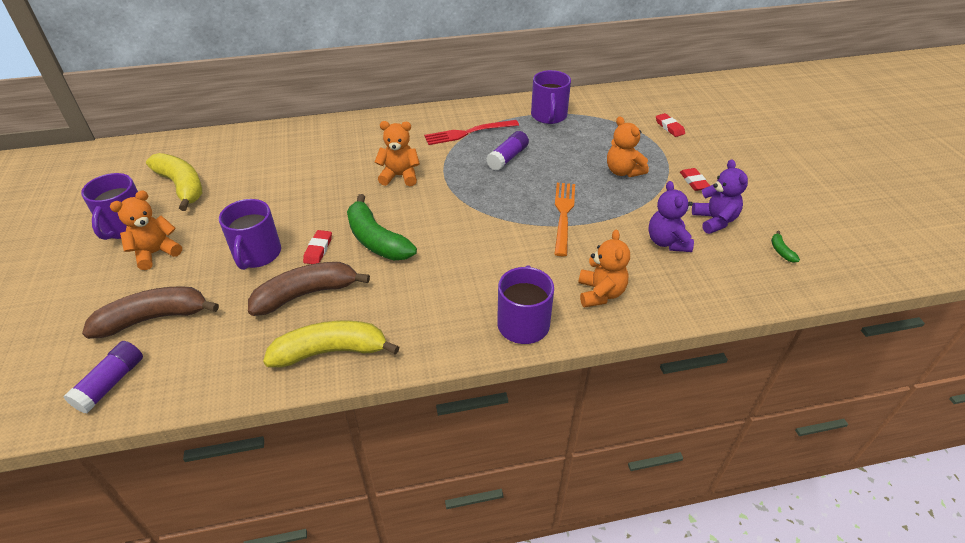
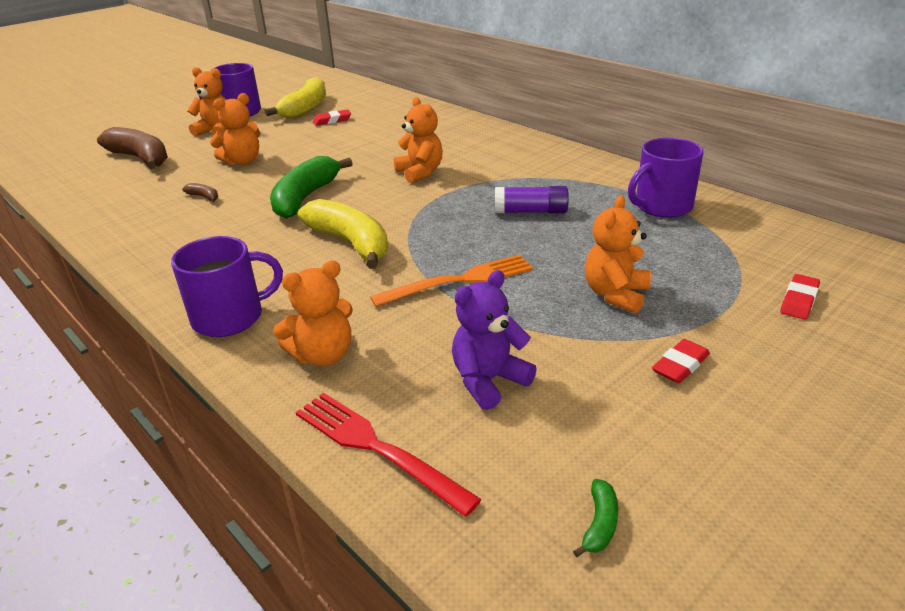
camera: 60 degrees right, 10 degrees down
purple glue stick [64,341,143,414] -> none
purple mug [219,199,281,270] -> orange teddy bear [210,93,260,165]
brown banana [248,262,370,316] -> brown banana [182,183,218,202], size x0.40
yellow banana [263,320,399,368] -> yellow banana moved to [298,199,388,269]
red eraser [303,230,332,264] -> red eraser moved to [313,109,351,126]
red fork [424,120,519,145] -> red fork moved to [296,393,482,517]
purple teddy bear [692,159,748,234] -> none
green banana [771,231,800,263] -> green banana turned 150 degrees clockwise [573,479,618,557]

